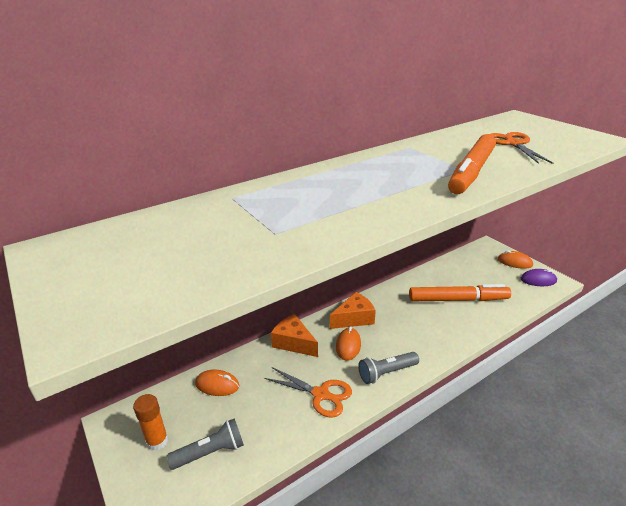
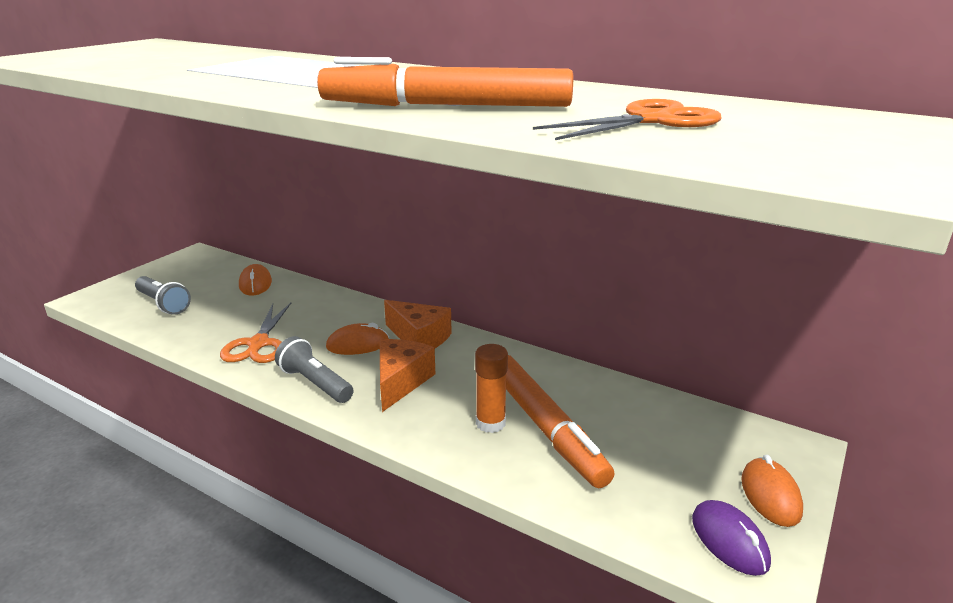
camera: 65 degrees right, 5 degrees down
orange glue stick [133,394,168,451] -> orange glue stick moved to [475,344,508,433]
orange cheese [271,314,318,357] -> orange cheese moved to [380,339,435,412]

